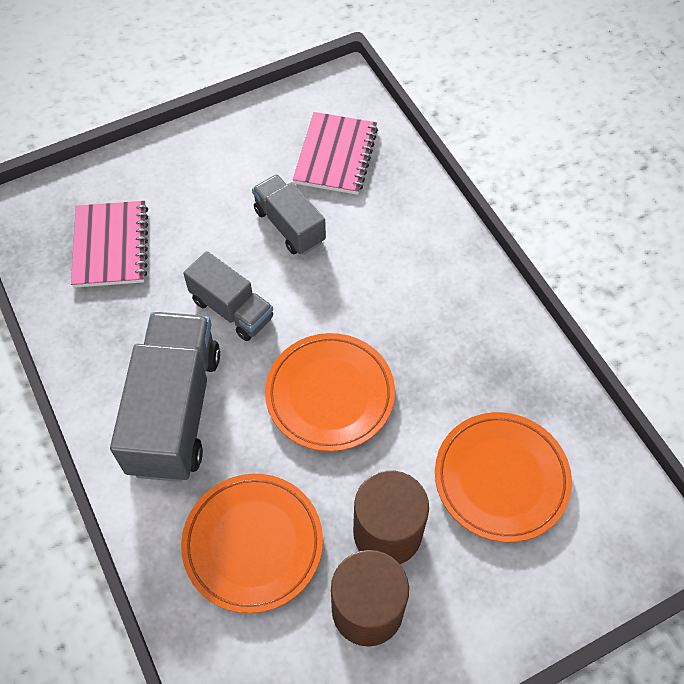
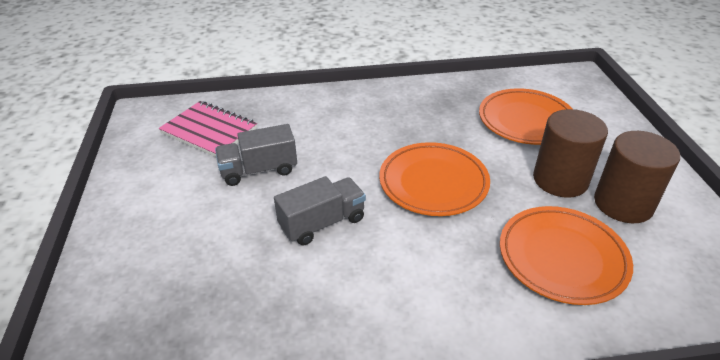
camera: 70 degrees left, 20 degrees down
pink notebook [71,201,148,288] -> none
grey truck [110,312,220,482] -> none

